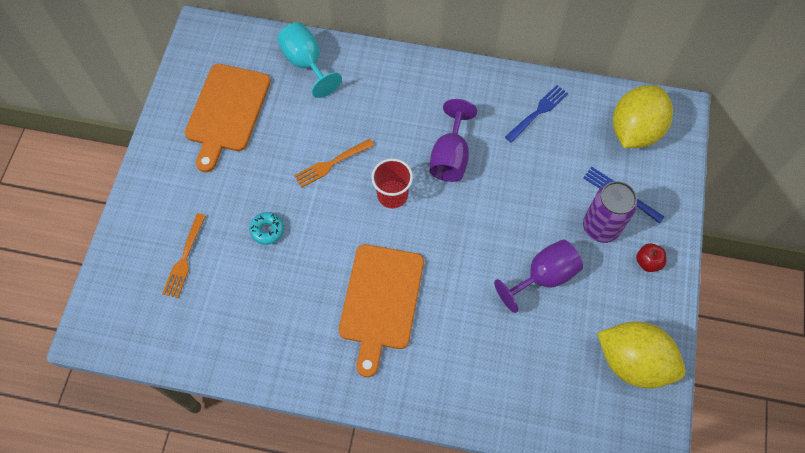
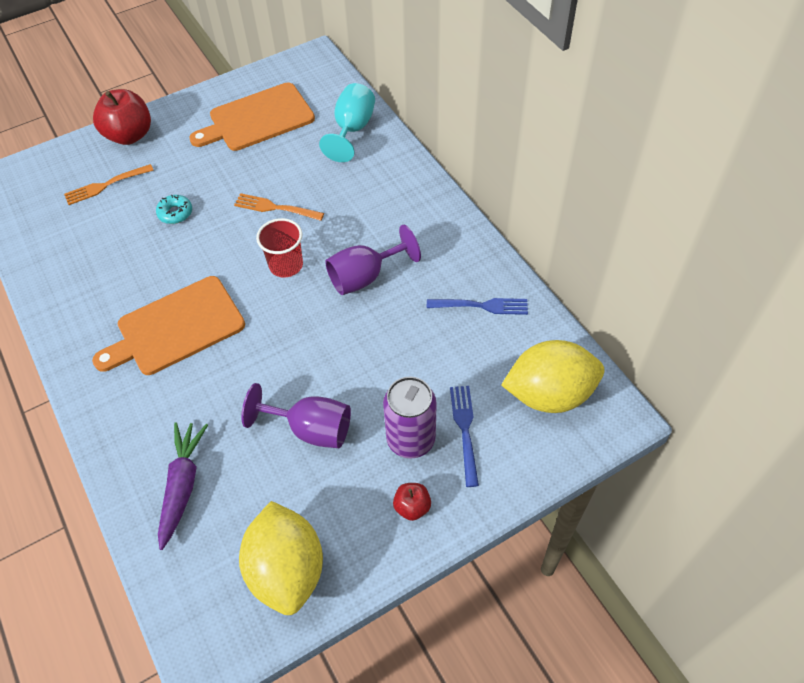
camera: 50 degrees right, 10 degrees down
none -> red apple [93,89,151,145]
none -> purple carrot [158,423,208,550]

